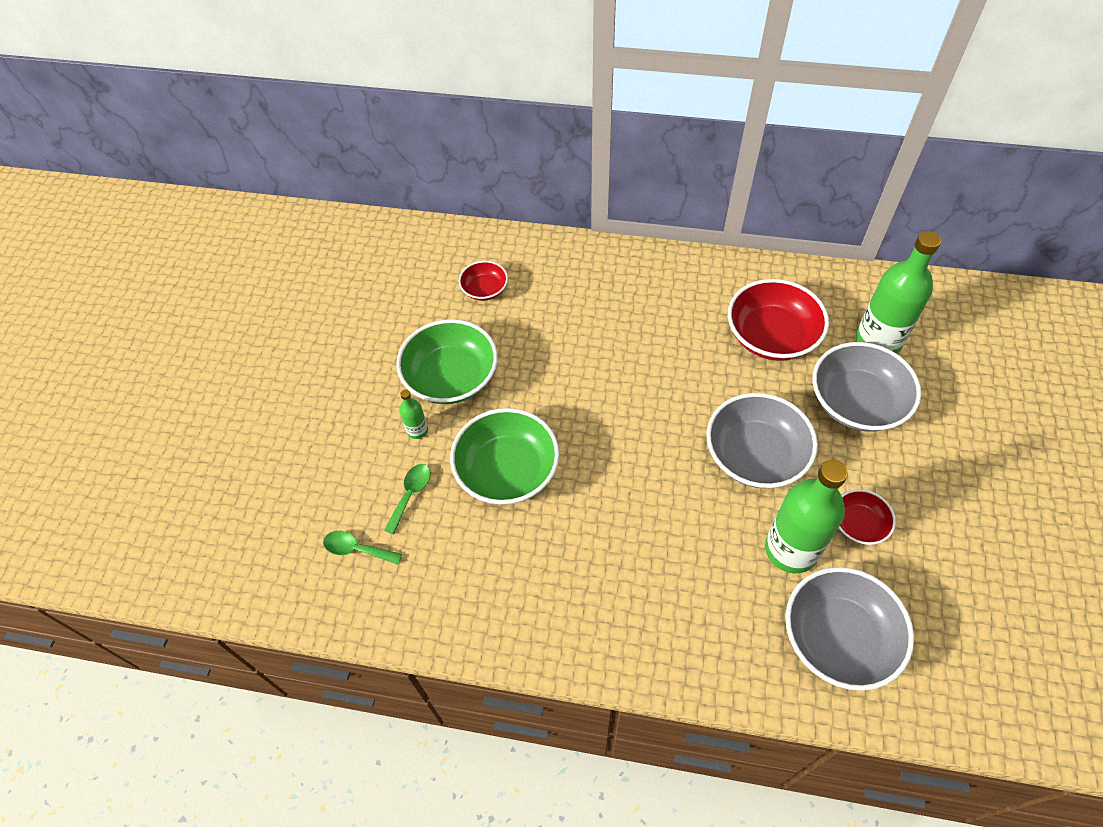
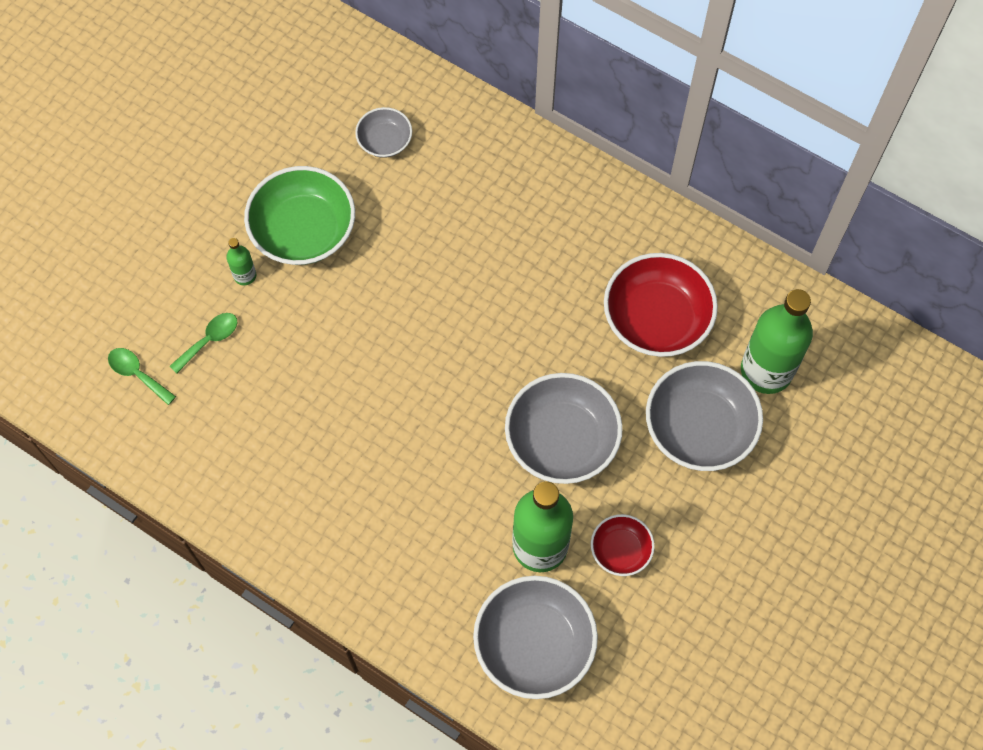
camera: 20 degrees right, 10 degrees up
green bowl [450,408,559,505] -> none
red bowl [459,261,508,301] -> grey bowl [355,107,412,158]

